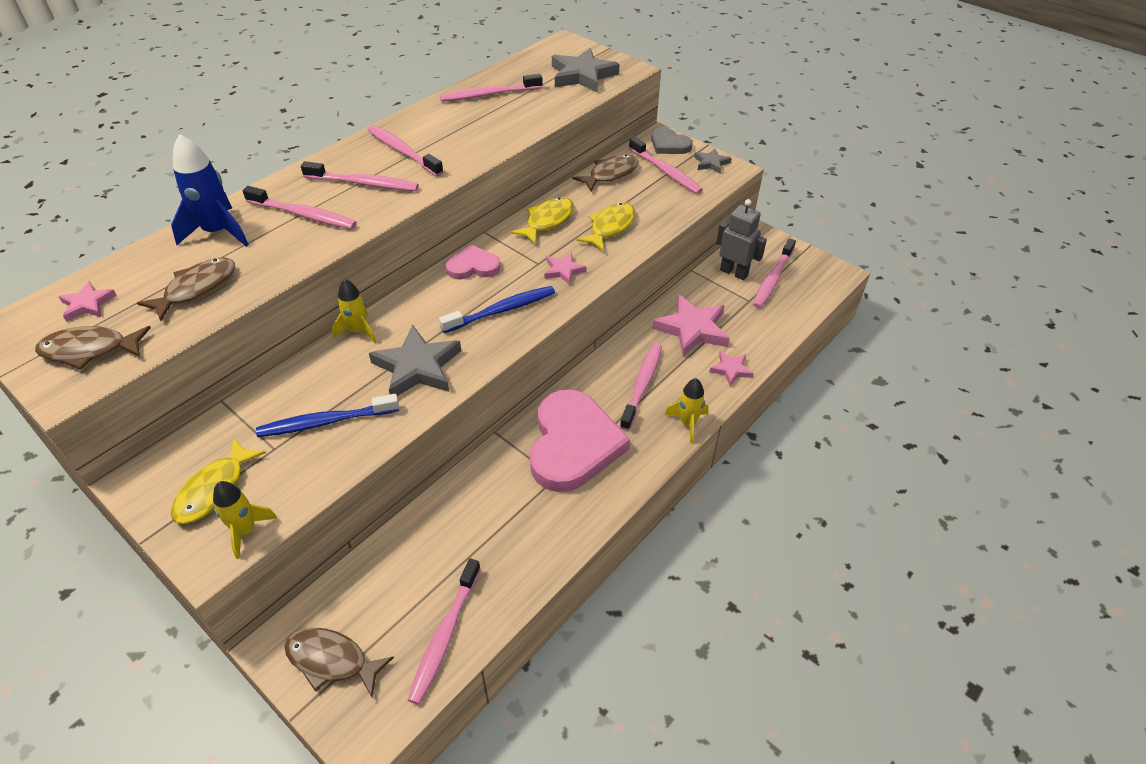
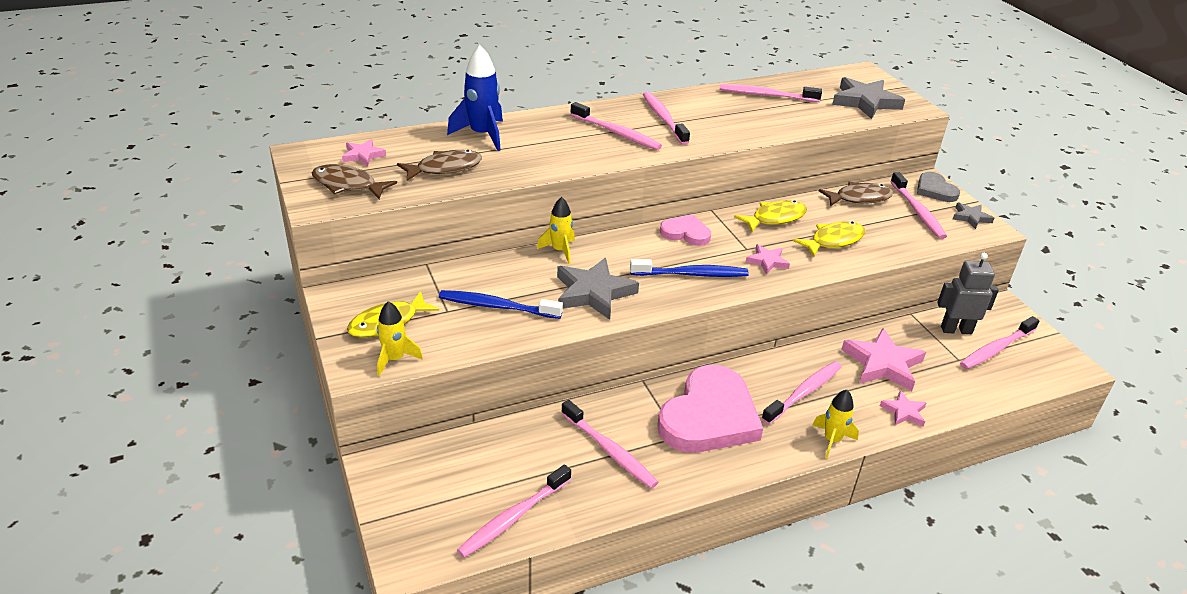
camera: 25 degrees right, 10 degrees down
pink toothbrush [243,186,357,229] -> pink toothbrush moved to [561,400,658,489]
brown fish [285,628,394,697] -> none
grey robot [716,199,767,280] -> grey robot turned 60 degrees counterclockwise [937,253,999,334]

